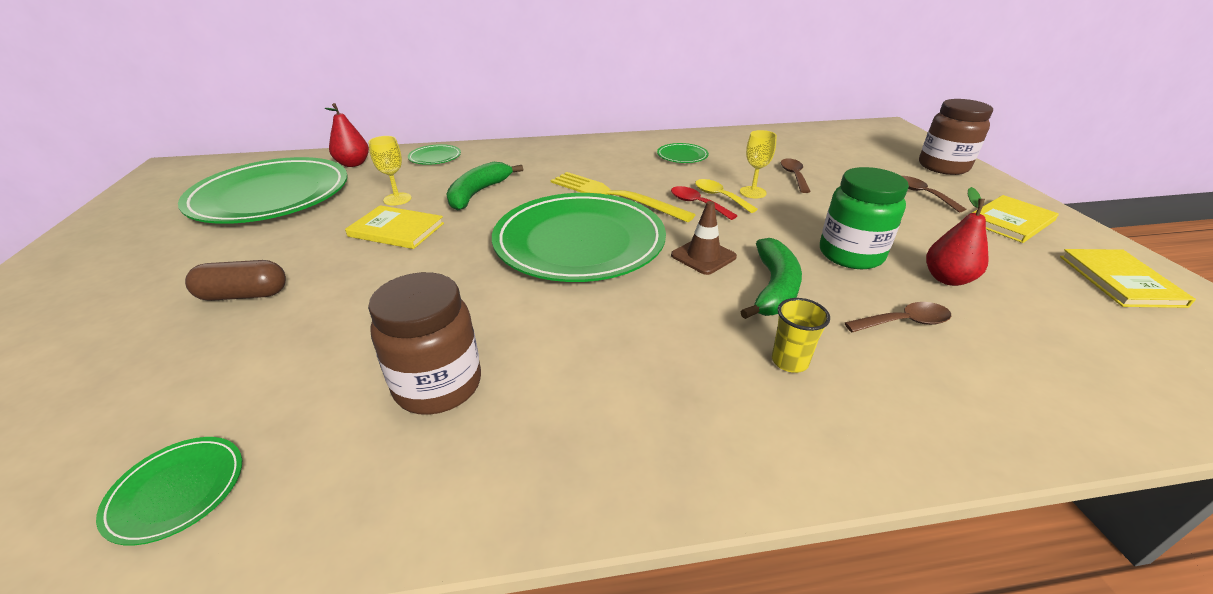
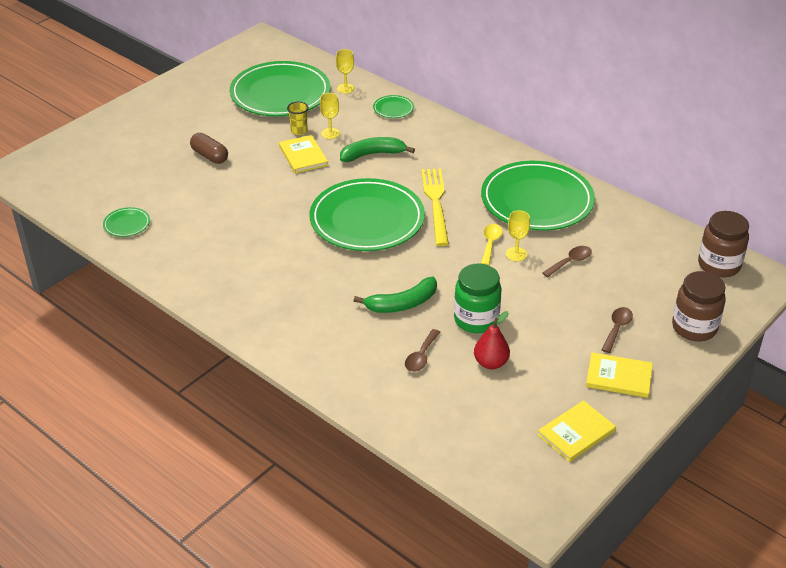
camera: 50 degrees right, 5 degrees up
red pear [325,103,369,167] -> yellow goblet [336,49,355,94]
brown jar [368,272,481,415] -> brown jar moved to [698,211,749,277]
green plate [657,143,709,163] -> green plate [481,161,595,231], size x2.48
red spoon [671,186,738,220] -> none
brown traffic cone [671,201,737,275] -> none
yellow cup [772,298,830,373] -> yellow cup moved to [287,102,309,135]
brown spoon [845,302,951,332] -> brown spoon turned 75 degrees clockwise [405,329,440,372]

